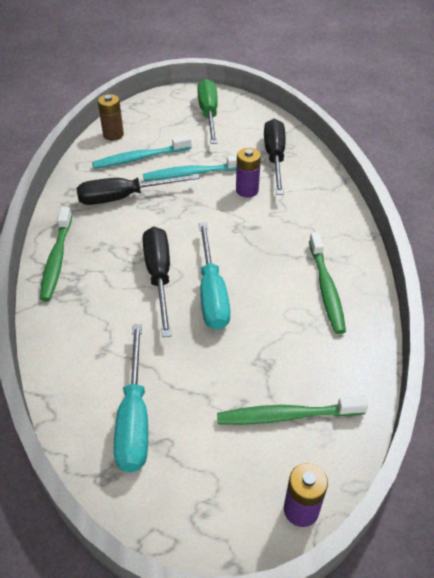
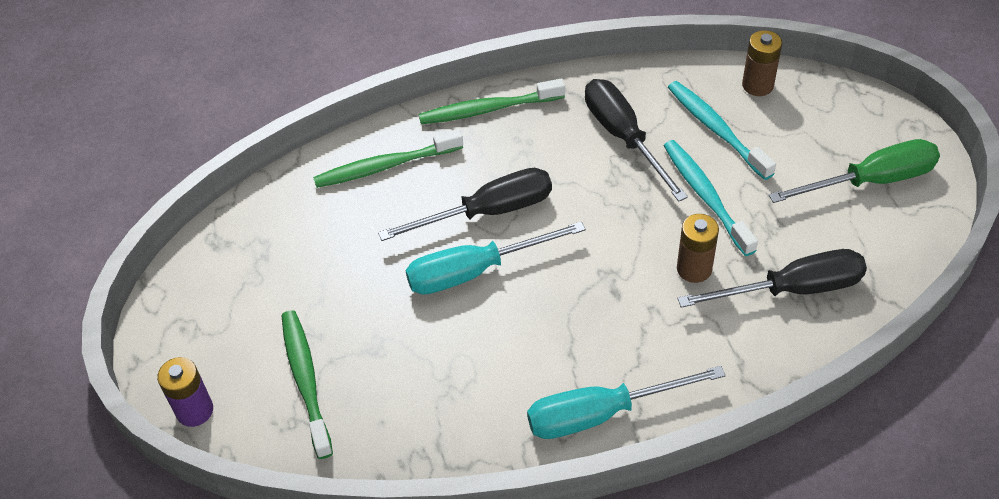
camera: 80 degrees right, 5 degrees up
turquoise screwdriver [114,324,148,472] -> turquoise screwdriver moved to [527,366,726,439]
purple battery [236,148,261,198] -> brown battery [677,214,719,283]
green toothbrush [309,232,346,334] -> green toothbrush moved to [313,129,463,188]

